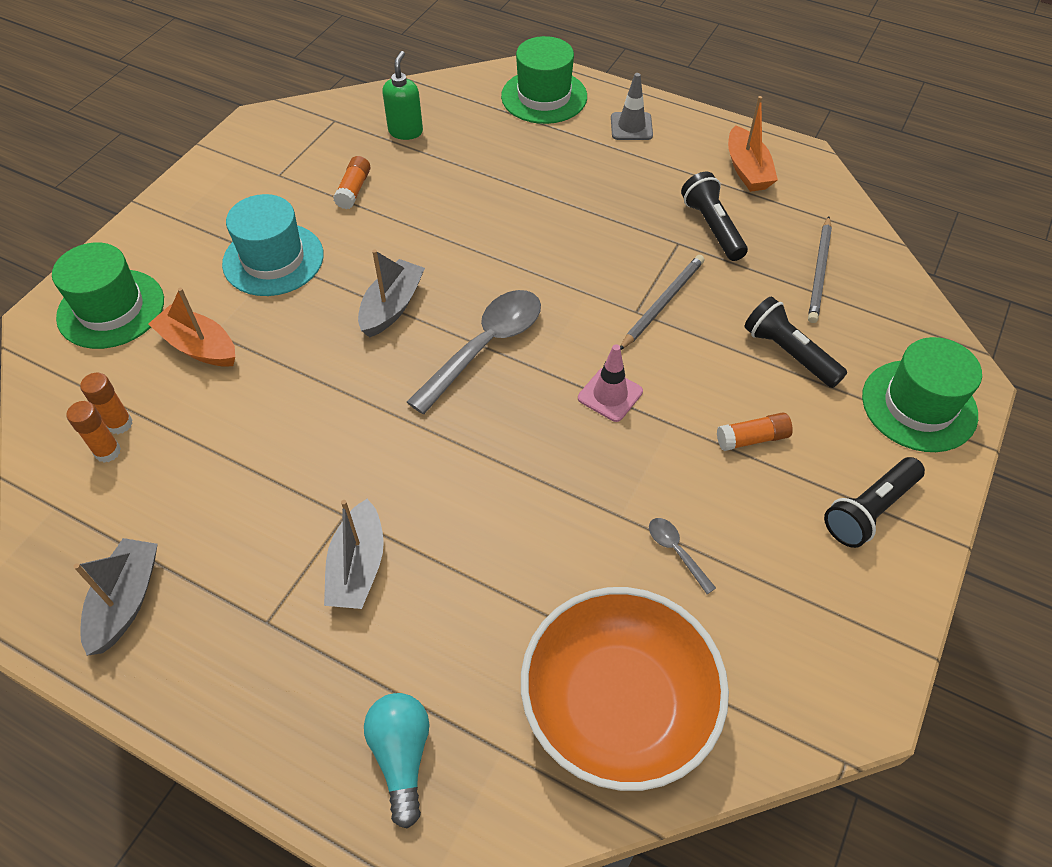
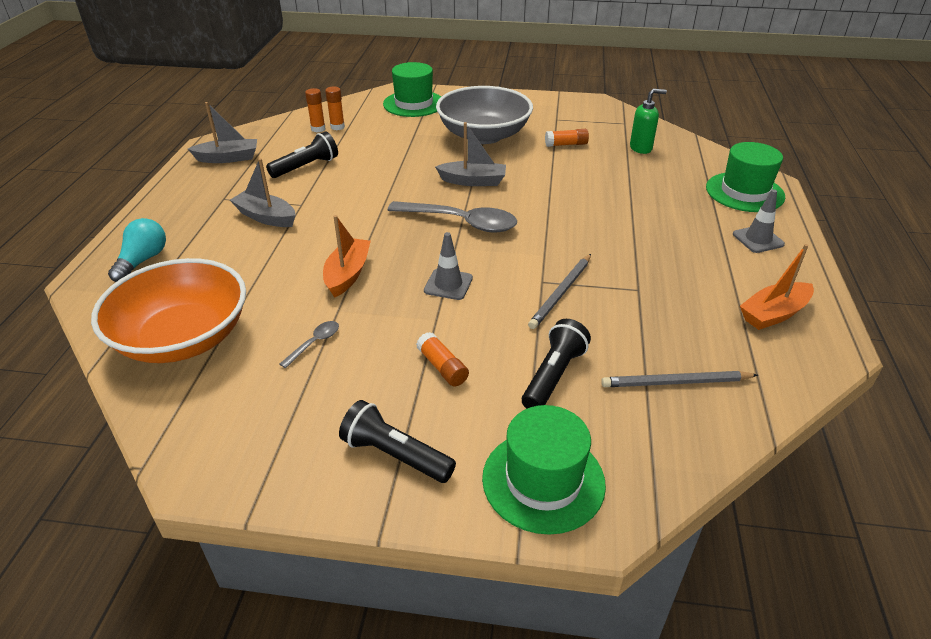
camera: 70 degrees right, 15 degrees down
orange boat [148,288,235,367] -> orange boat moved to [323,215,371,298]
turquoise hat [222,194,324,296] -> grey bowl [436,86,533,144]
grey boat [324,499,384,609] -> grey boat turned 45 degrees clockwise [230,158,296,227]
turquoise light bulb [364,693,430,829] -> turquoise light bulb turned 45 degrees counterclockwise [108,218,166,282]
pink traffic cone [578,344,643,422] -> grey traffic cone [424,232,473,300]
grey pencil [620,255,704,350] -> grey pencil turned 105 degrees clockwise [528,254,591,329]
black flashlight [681,172,748,261] -> black flashlight moved to [266,131,338,178]

